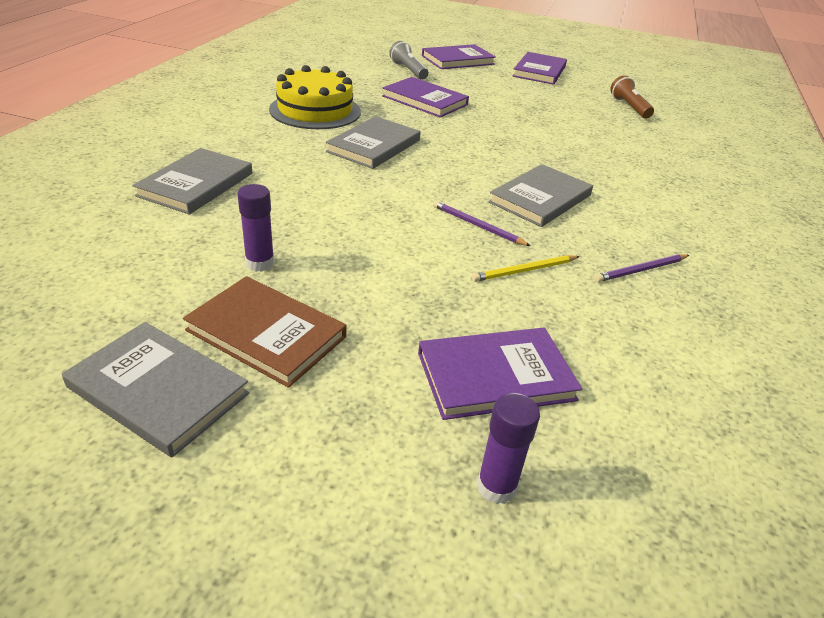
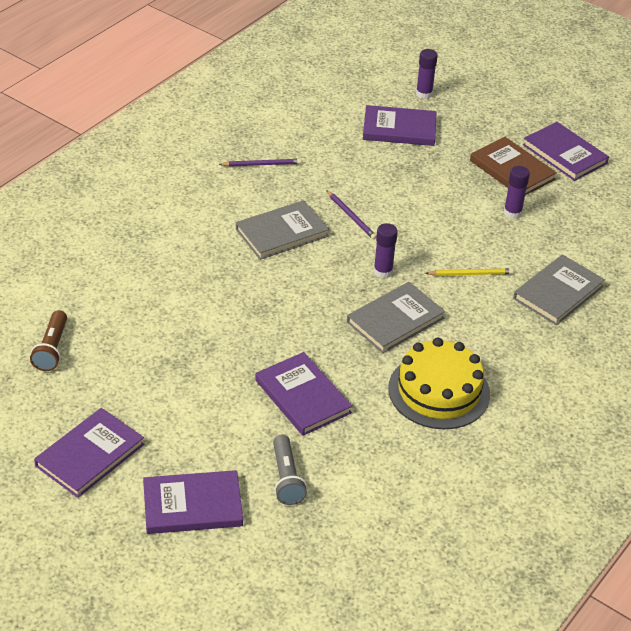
camera: 160 degrees left, 5 degrees up
grey book [62,322,249,457] -> purple book [523,122,609,181]
yellow pencil [472,255,580,282] -> yellow pencil moved to [425,268,514,276]
none -> purple glue stick [374,223,398,279]

